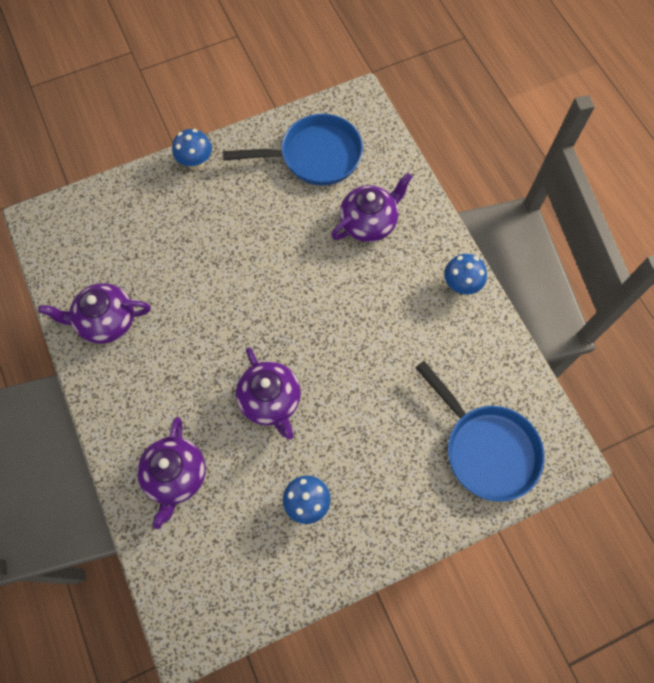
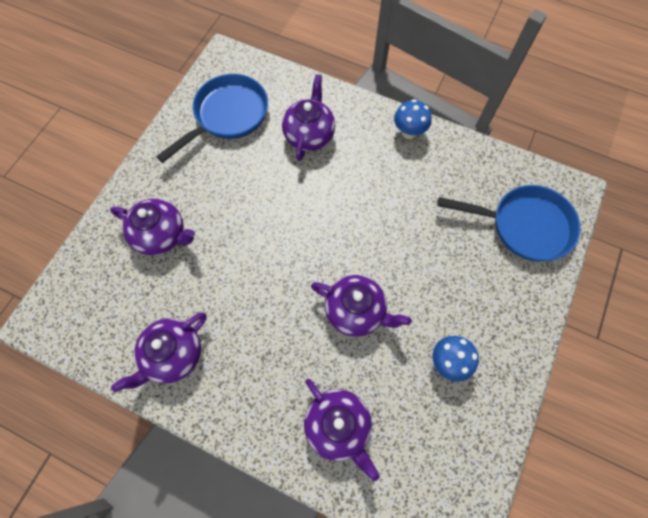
camera: 40 degrees left, 0 degrees up
blue mushroom [172,129,212,170] -> none
none -> purple teapot [110,199,195,255]

